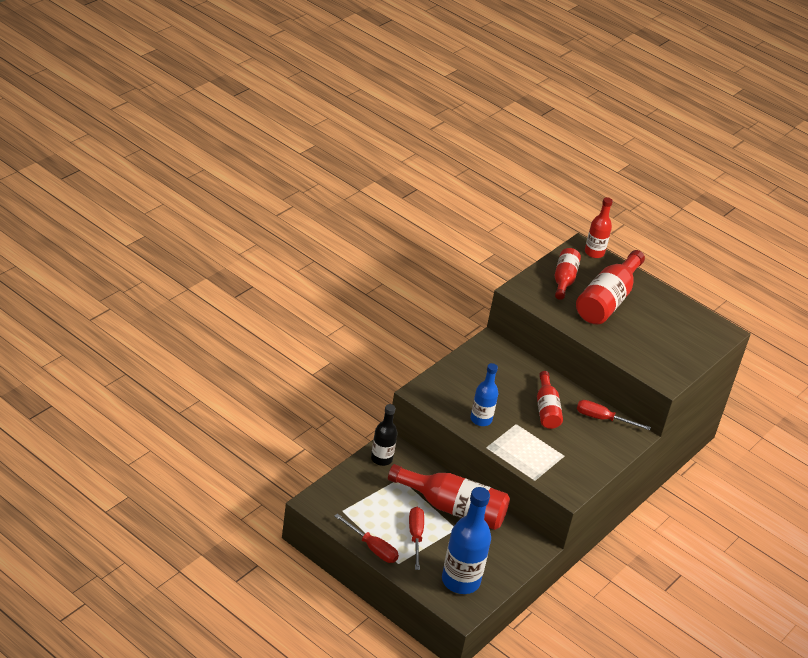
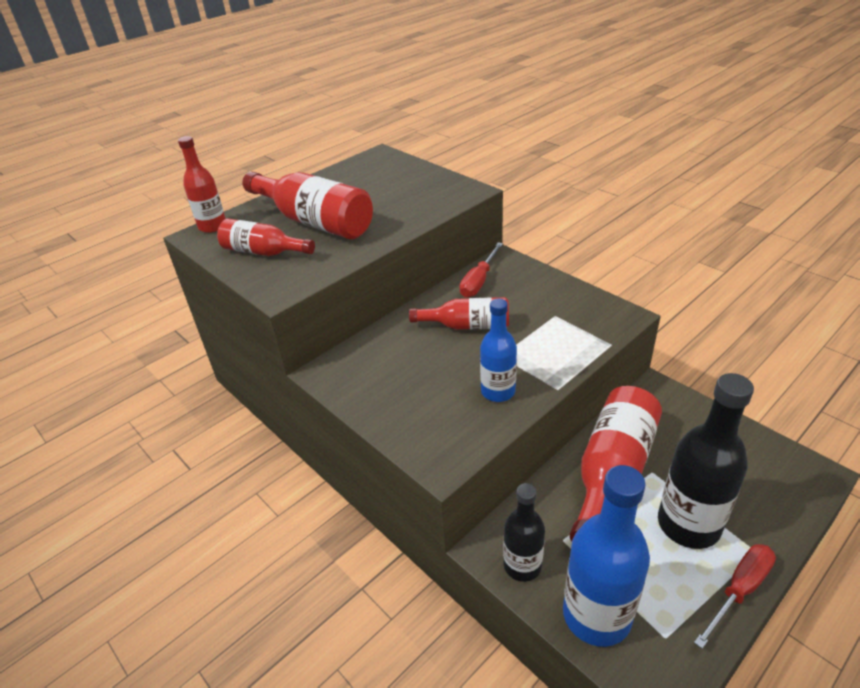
camera: 75 degrees left, 0 degrees up
red screwdriver [409,507,424,570] -> black bottle [658,373,754,549]
blue bottle [442,487,491,594] -> blue bottle moved to [563,465,650,647]

